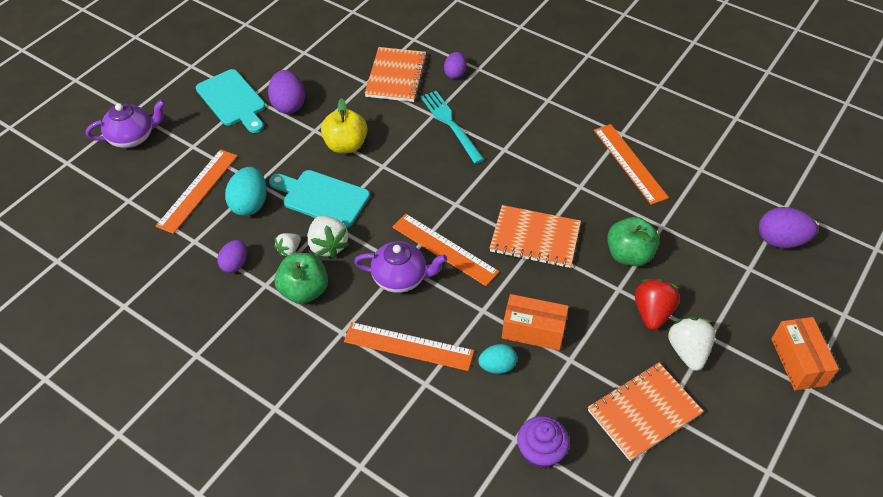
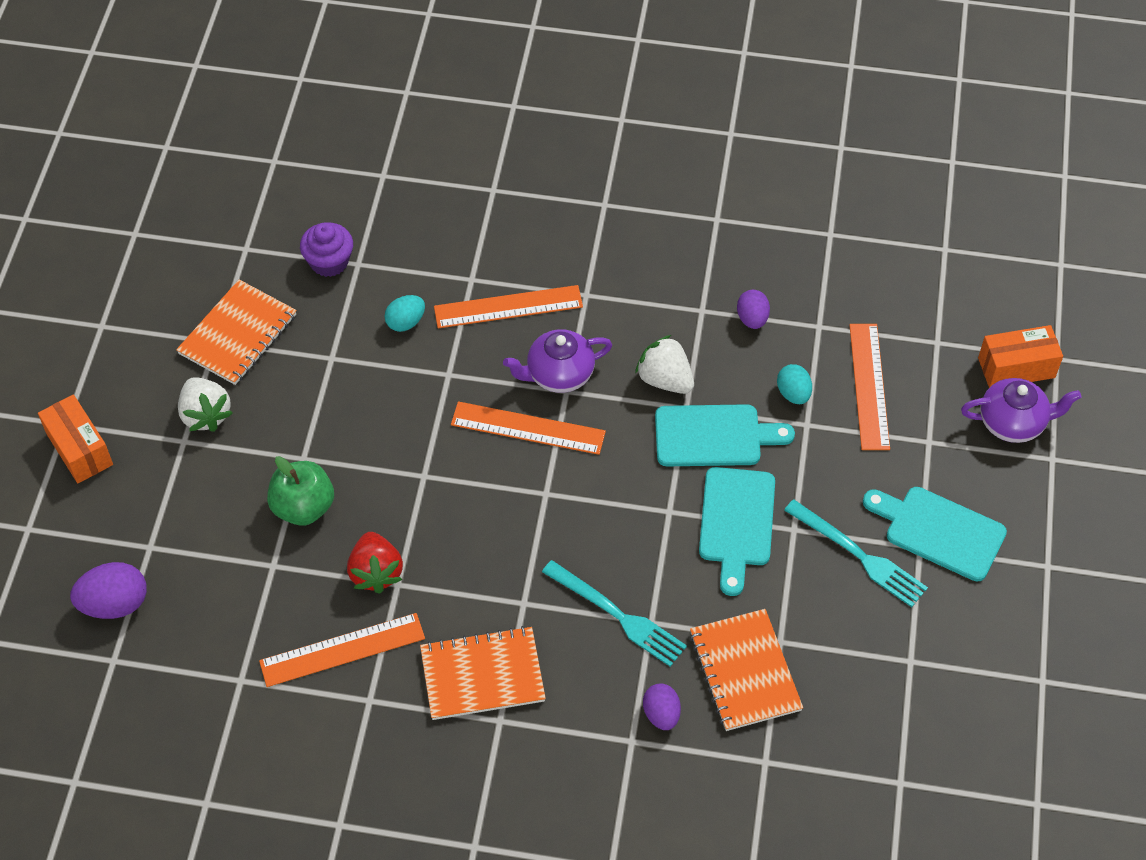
camera: 155 degrees right, 5 degrees up
purple teapot [86,99,166,148] -> purple teapot turned 135 degrees counterclockwise [961,378,1081,443]
turquoise egg [225,167,267,216] -> turquoise egg [777,364,812,404], size x0.65
purple egg [268,70,305,114] -> turquoise fork [784,499,928,607]
white strawberry [274,233,301,256] -> none
green apple [274,253,328,304] -> none
yellow apple [321,98,367,153] -> turquoise cutting board [699,467,775,596]
orange notebook [490,205,581,268] -> orange notebook moved to [420,626,546,720]
orange box [502,294,569,351] -> orange box moved to [978,325,1063,388]
orange ruler [594,124,669,205] -> orange ruler turned 60 degrees counterclockwise [259,613,425,687]
red strawberry [635,279,680,330] -> red strawberry moved to [347,532,403,594]

